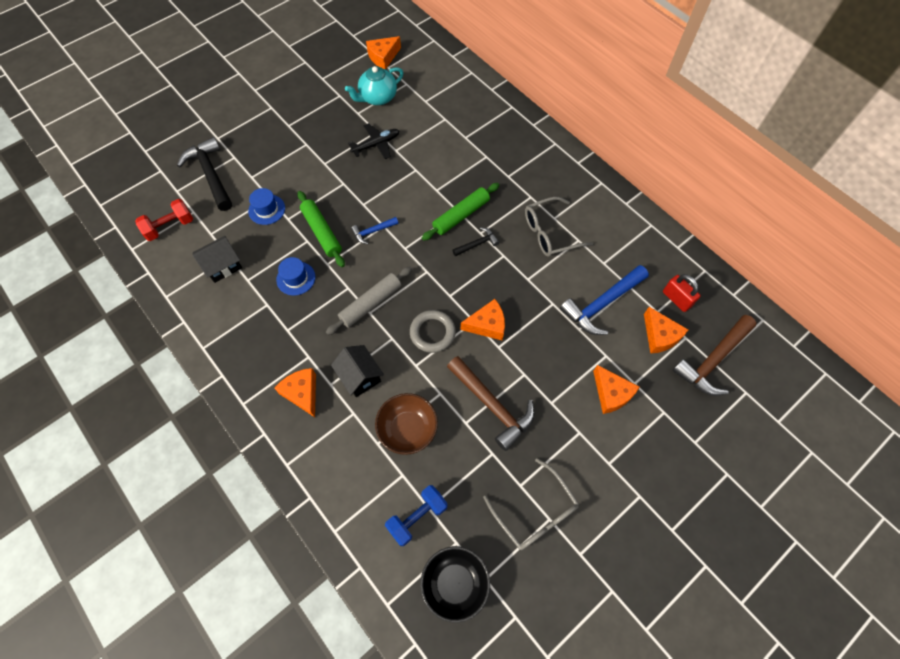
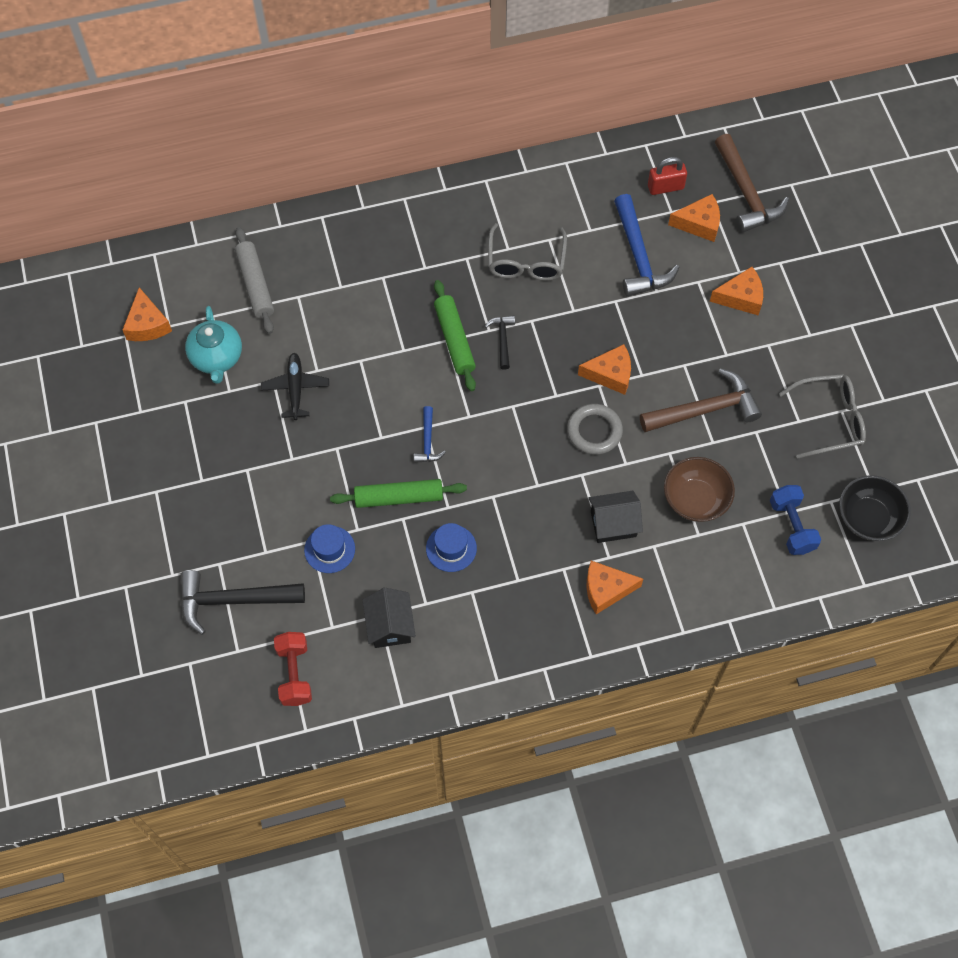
camera: 65 degrees left, 0 degrees up
grey rolling pin [326,267,412,335] -> grey rolling pin moved to [235,227,274,334]
orange cheese [461,299,505,340] -> orange cheese turned 75 degrees clockwise [578,344,631,395]

